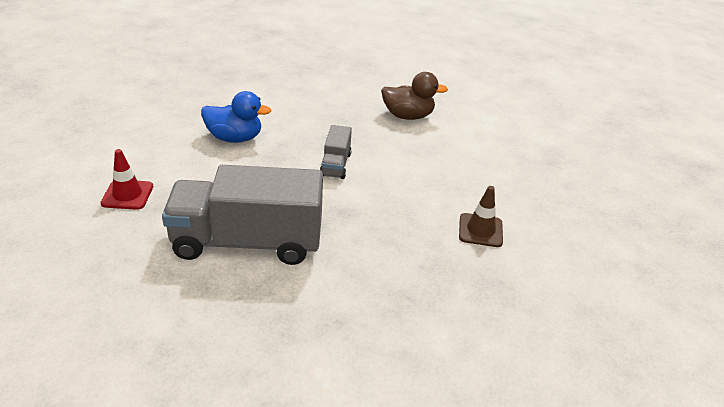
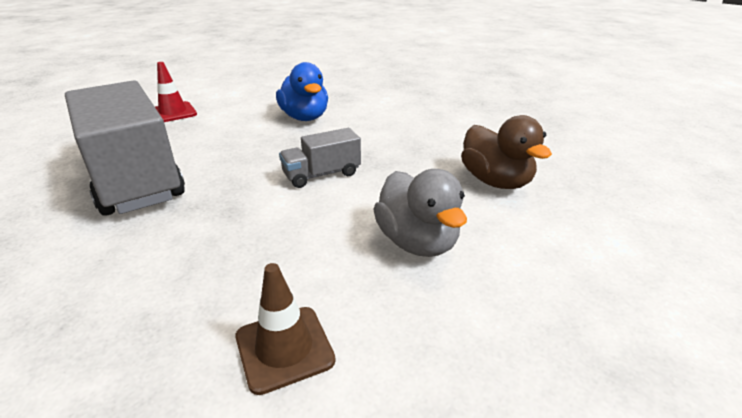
camera: 60 degrees right, 5 degrees down
none -> grey duck [373,169,467,257]

